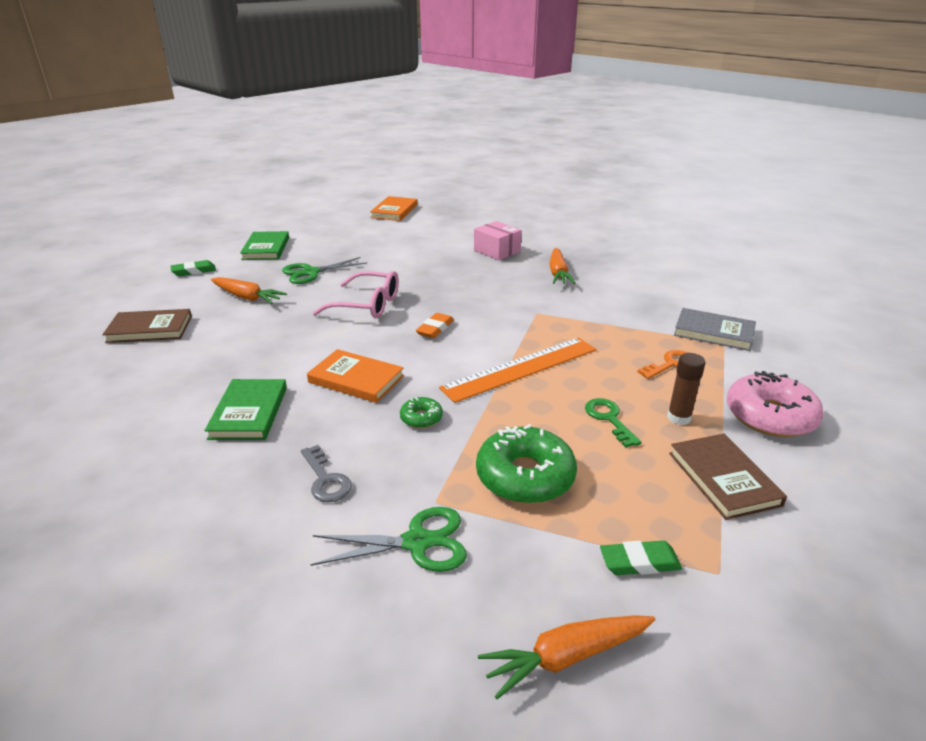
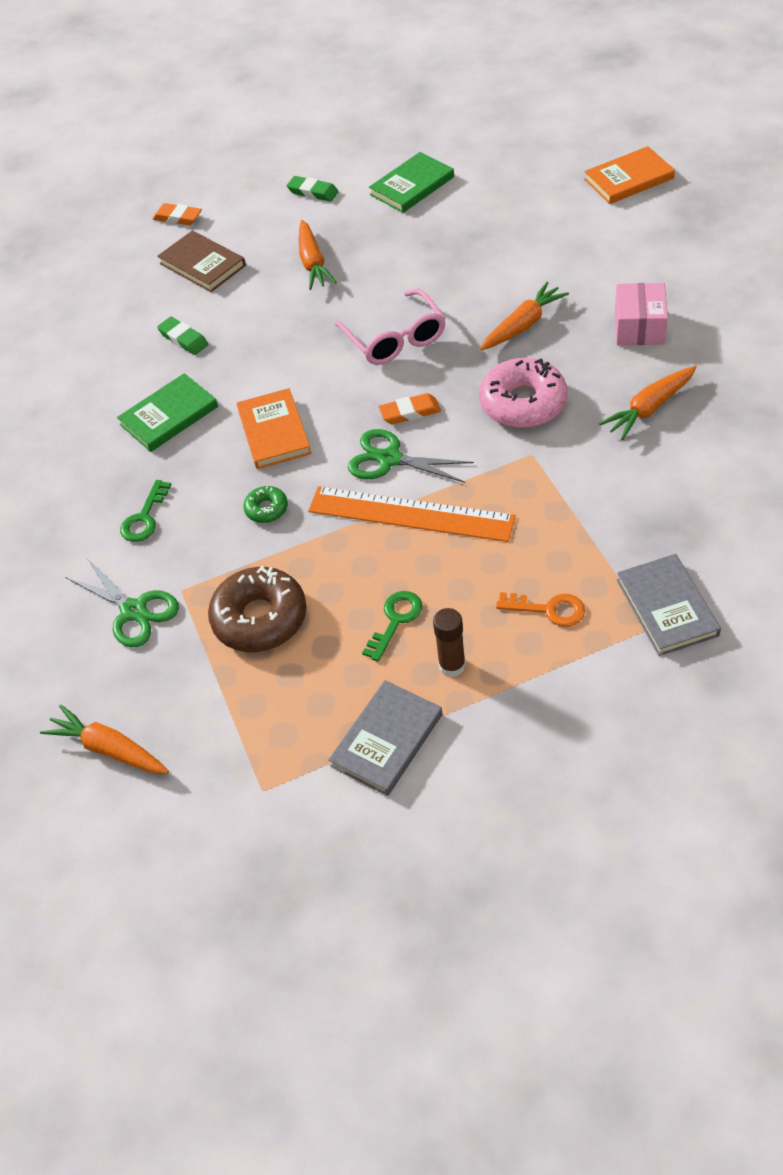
camera: 55 degrees right, 20 degrees up
green scissors [282,257,367,284] -> green scissors moved to [348,429,474,483]
grey key [301,445,352,502] -> green key [120,480,171,542]
green donut [476,424,577,504] -> brown donut [208,566,307,652]
green eraser [600,541,682,575] -> green eraser moved to [157,317,209,355]
brown book [669,434,787,520] -> grey book [329,680,443,796]
pink donut [727,371,824,437] -> pink donut moved to [479,358,568,428]
none -> orange eraser [153,203,202,225]
none -> orange carrot [480,282,569,350]

